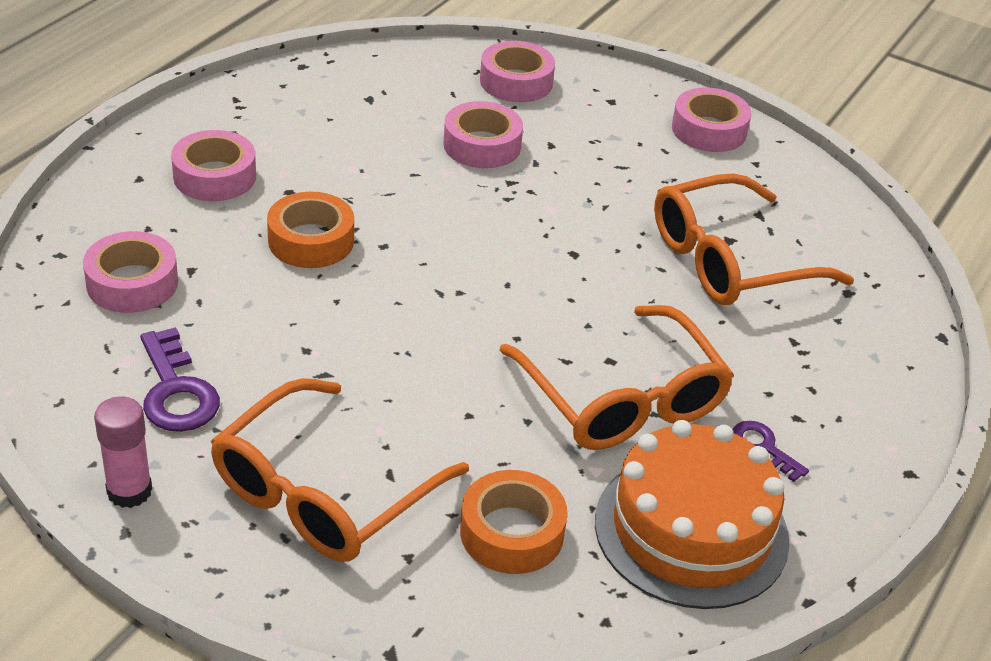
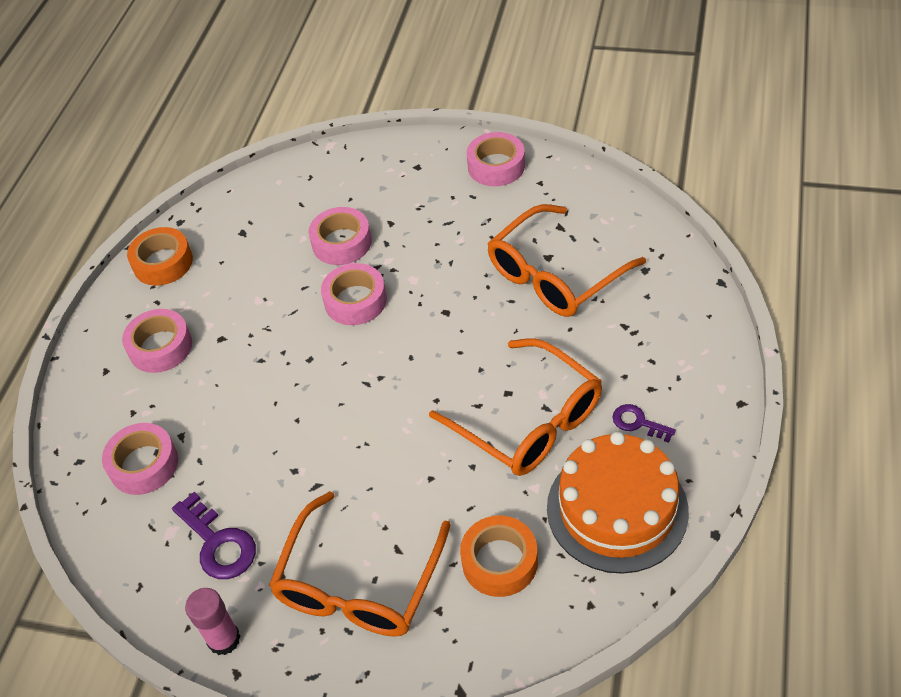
camera: 10 degrees left, 10 degrees up
orange tape [267,192,354,268] -> orange tape moved to [127,227,193,286]
pink tape [480,41,555,102] -> pink tape moved to [321,263,387,325]

